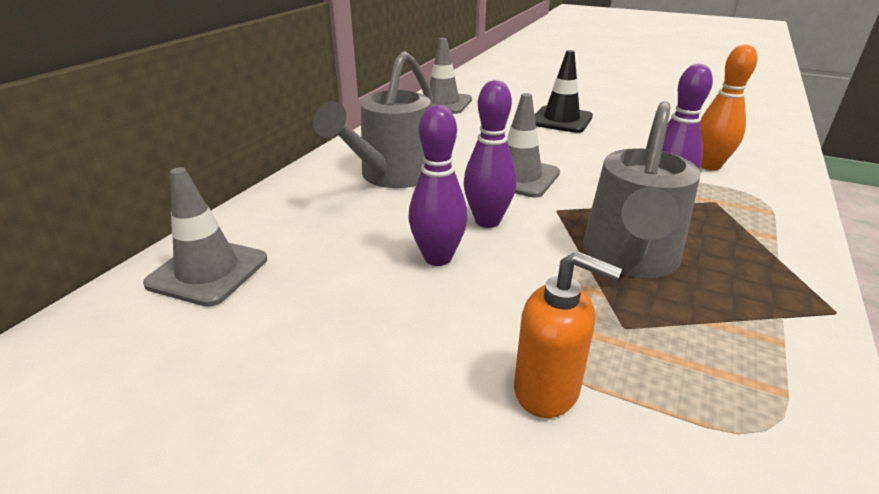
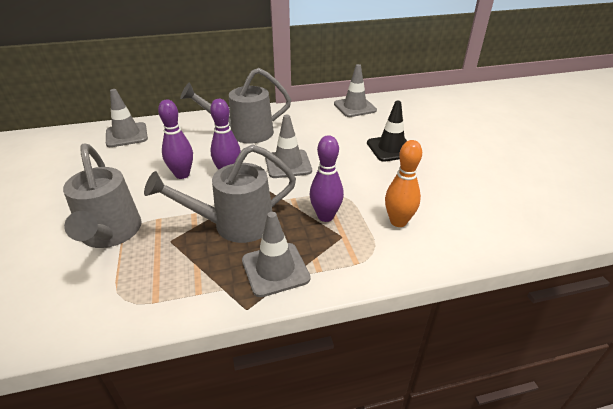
camera: 50 degrees right, 5 degrees up
orange soap dispenser [514,251,622,418] -> grey watering can [63,143,142,248]
none -> grey traffic cone [242,212,311,297]

